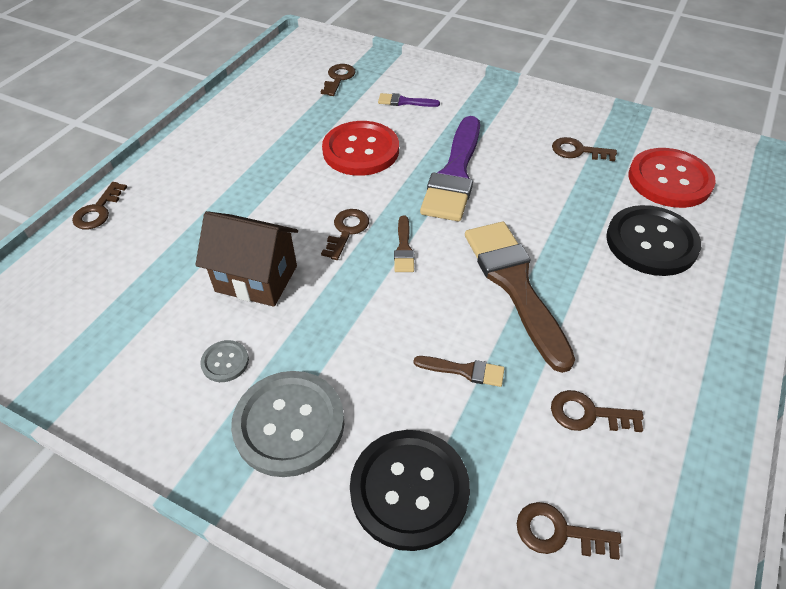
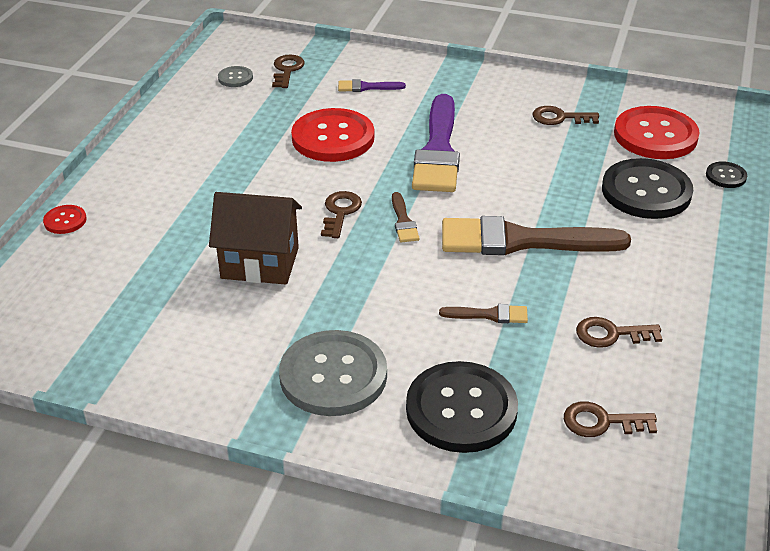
camera: 10 degrees left, 10 degrees down
brown key [72,182,127,230] -> red button [43,205,87,234]
grey button [200,340,249,382] -> grey button moved to [218,66,253,87]
brown brush [465,222,575,373] -> brown brush turned 60 degrees counterclockwise [442,216,631,255]
none -> black button [706,161,747,188]

